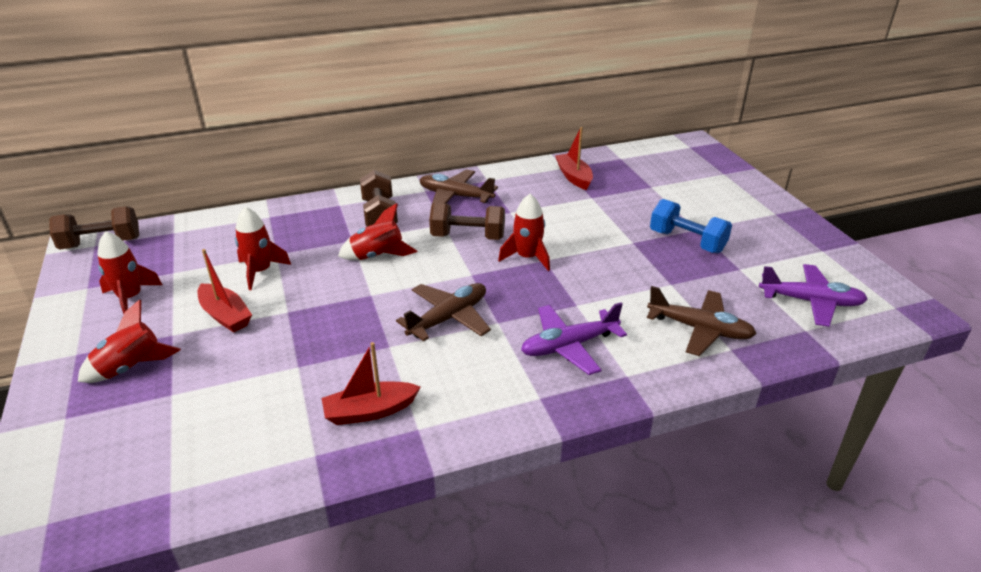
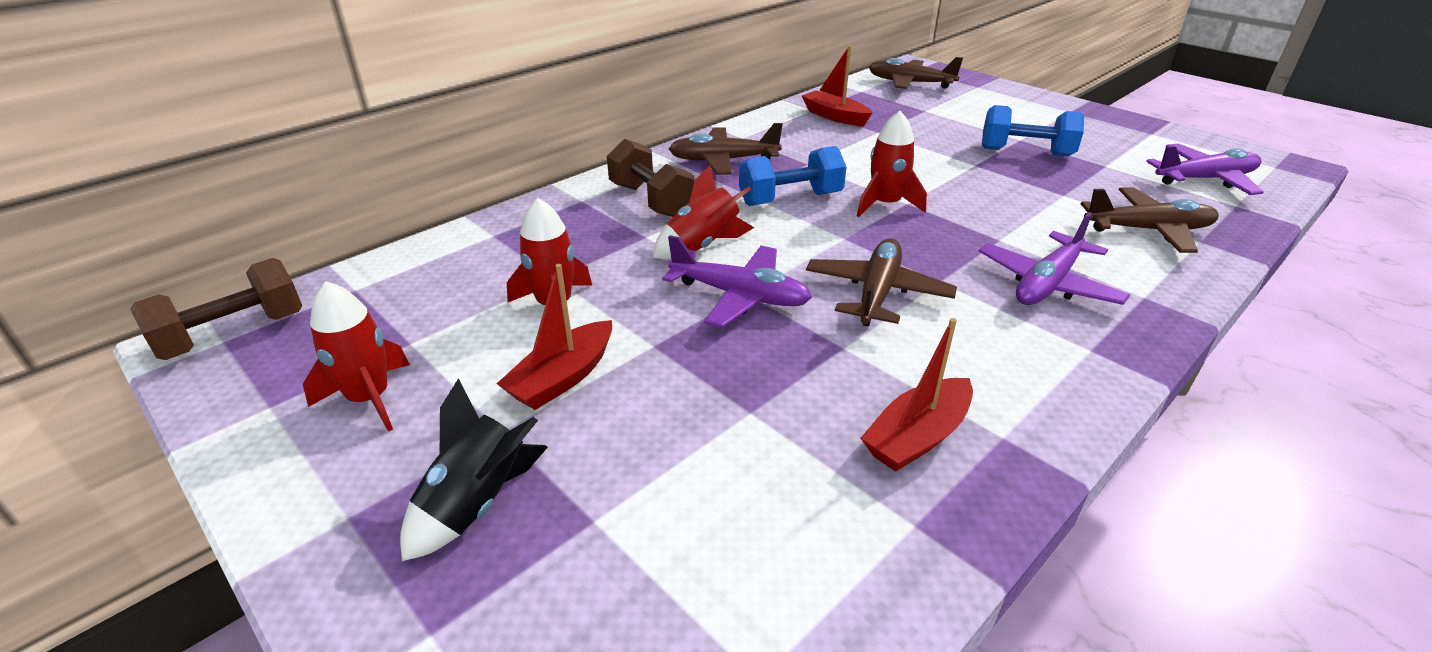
camera: 25 degrees left, 0 degrees up
red rocket [78,299,181,383] -> black rocket [400,378,548,561]
red boat [197,249,252,333] -> red boat turned 105 degrees clockwise [497,264,612,410]
brown dumbbell [429,203,505,240] -> blue dumbbell [739,146,847,206]
none -> purple plane [662,235,812,328]
none -> brown plane [869,57,963,89]

